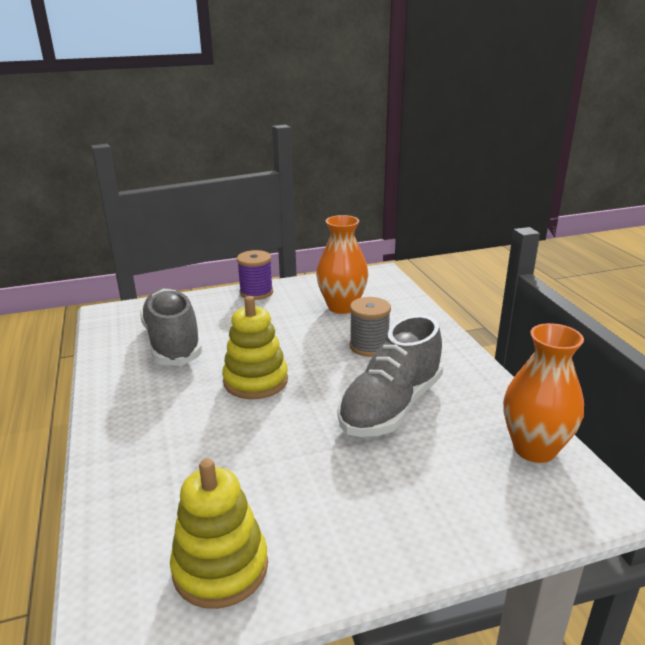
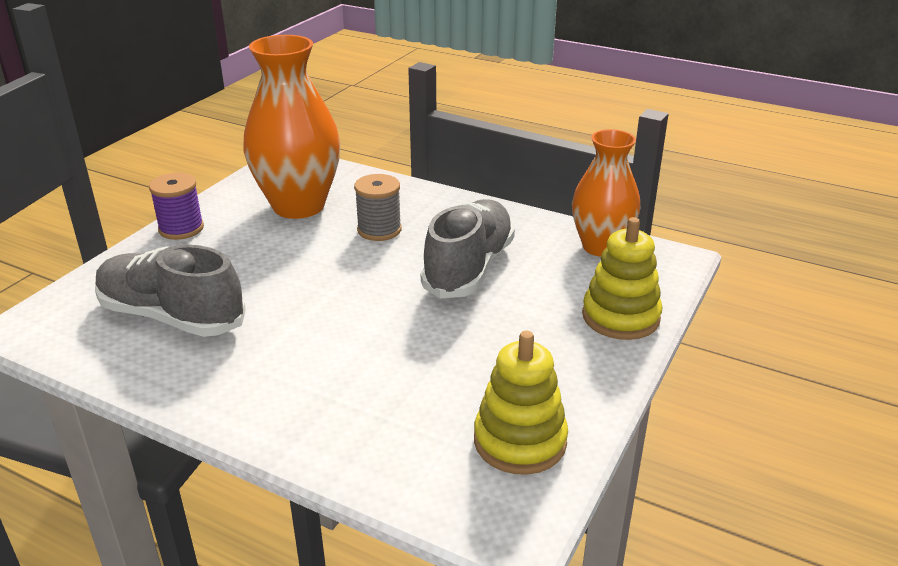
camera: 45 degrees left, 5 degrees up
yellow stacking toy [222,296,288,399] -> yellow stacking toy moved to [582,217,662,340]
orange vase [316,215,368,314] -> orange vase [243,35,340,219], size x1.51
grey shoe [338,315,443,437] -> grey shoe turned 150 degrees counterclockwise [421,199,515,298]

